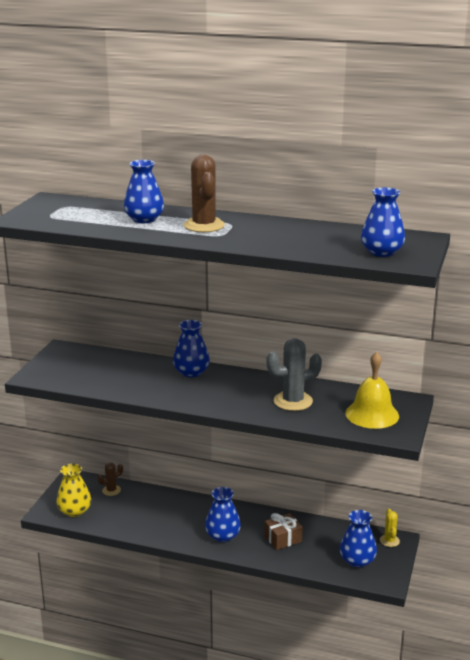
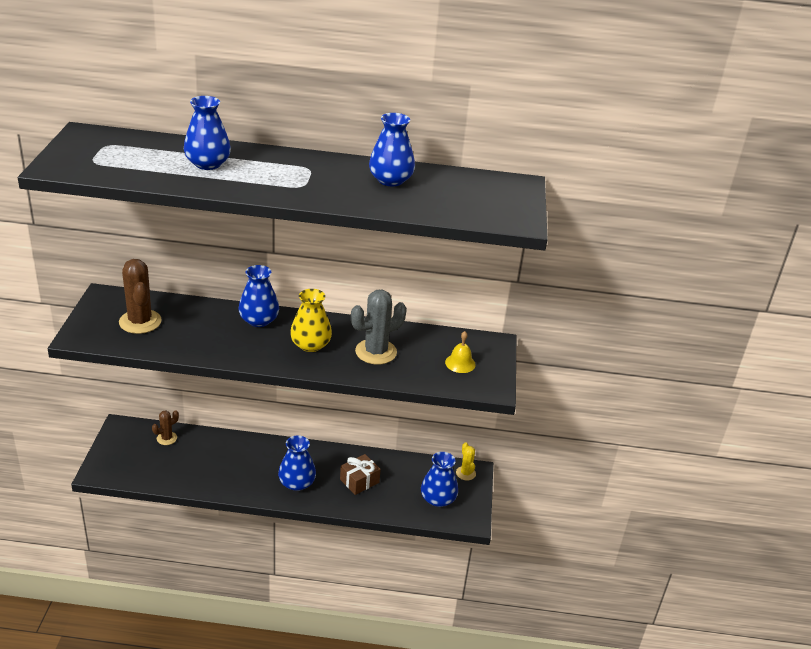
camera: 15 degrees left, 10 degrees up
yellow vase [56,463,91,517] -> yellow vase moved to [290,289,332,352]
brown cactus [184,155,225,232] -> brown cactus moved to [119,259,161,334]
yellow bell [345,352,399,429] -> yellow bell [445,331,476,373], size x0.55
blue vase [361,187,405,257] -> blue vase moved to [369,113,415,186]

